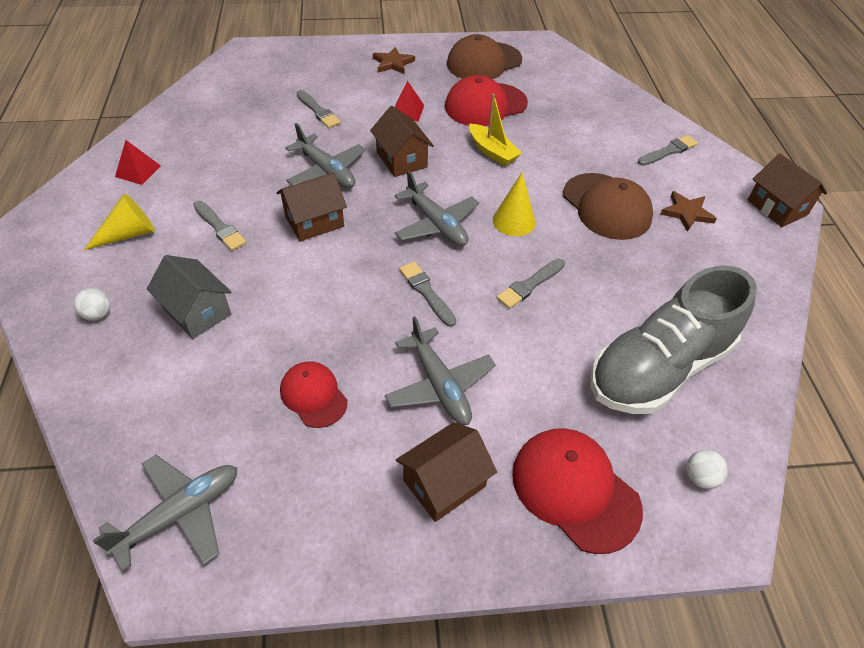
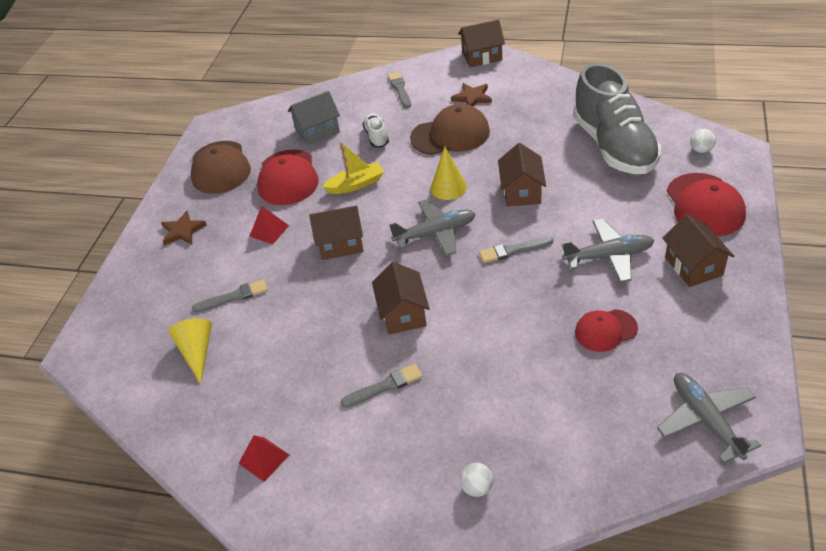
camera: 65 degrees left, 5 degrees down
yellow cone [84,194,155,250] -> yellow cone moved to [169,318,212,384]
grey house [147,255,232,339] -> grey house moved to [288,91,340,145]
grey plane [285,123,366,188] -> none
grey brush [496,259,565,309] -> brown house [498,143,546,207]
red cap [512,428,643,554] -> red cap turned 75 degrees counterclockwise [667,173,746,236]
none -> white shoe [362,113,389,148]

